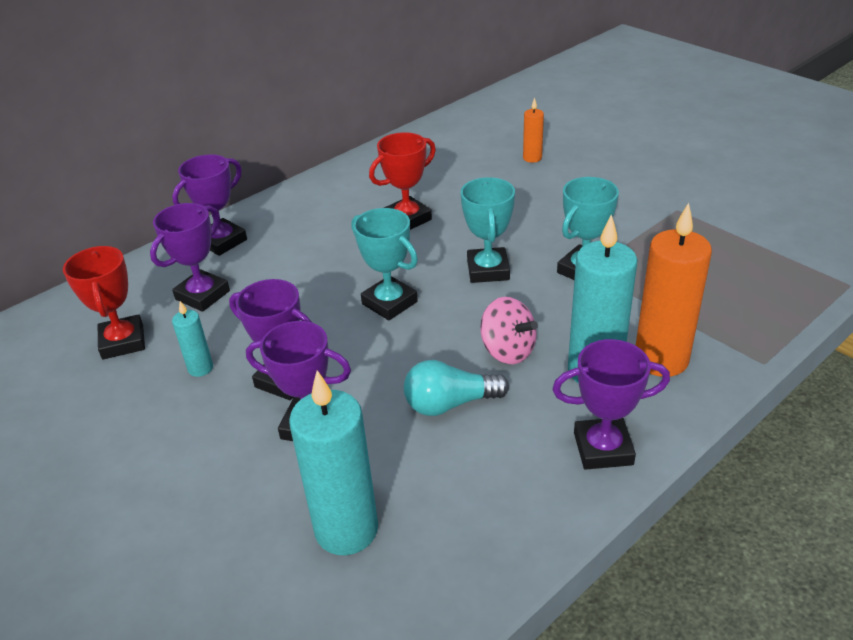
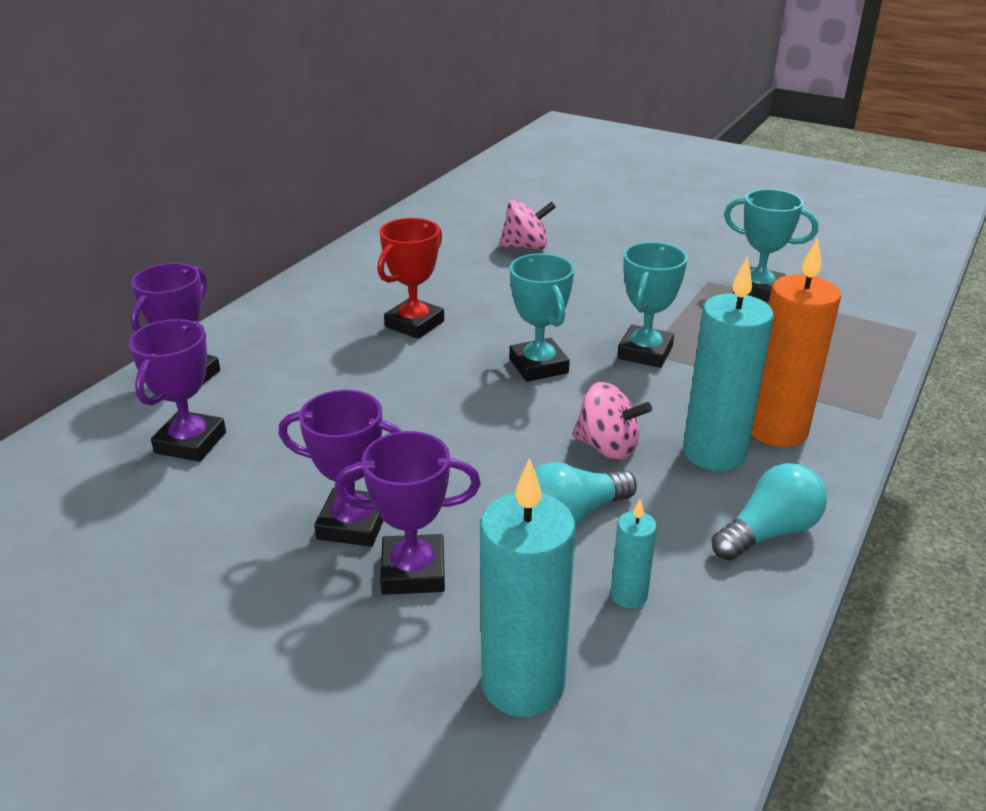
camera: 20 degrees left, 5 degrees down
red trophy [63,246,145,359] -> none
turquoise candle [172,301,213,377] -> turquoise candle moved to [611,499,657,608]
turquoise trophy [351,208,418,320] -> turquoise trophy moved to [724,189,818,302]
orange candle [523,98,544,163] -> pink spinning top [499,200,556,249]
purple trophy [552,339,670,470] -> turquoise light bulb [712,463,827,561]

